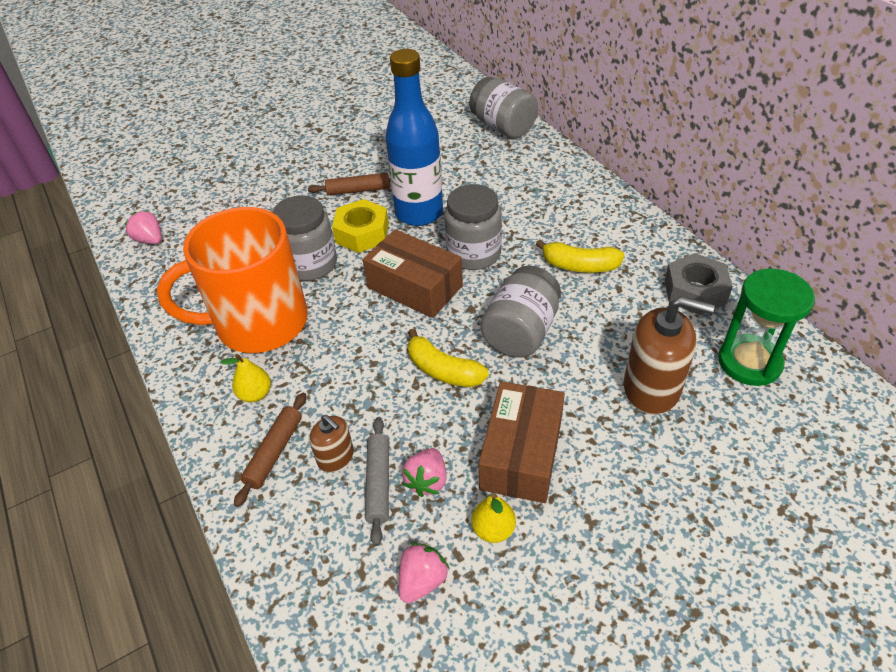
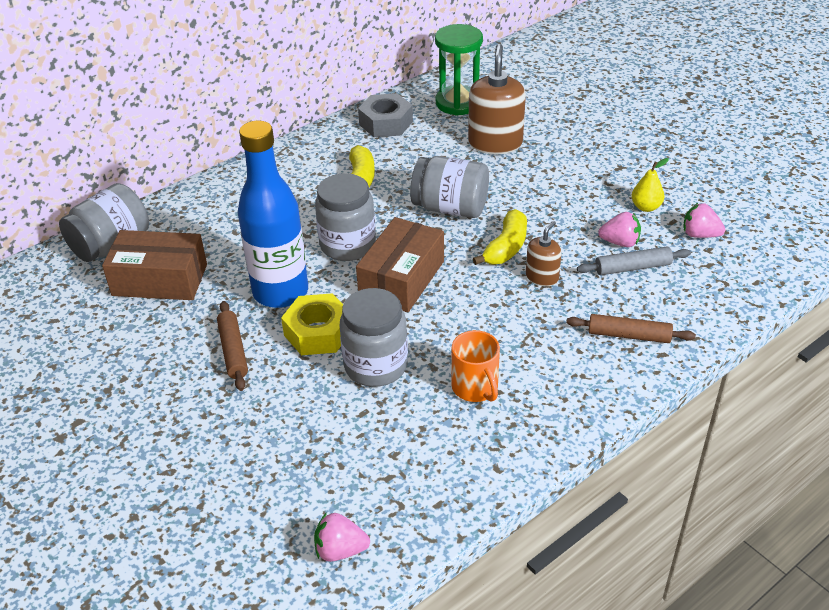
camera: 100 degrees left, 5 degrees down
pink strawberry [124,210,162,244] -> pink strawberry turned 60 degrees clockwise [314,512,370,562]
orange mug [157,207,308,353] -> orange mug [451,330,500,402], size x0.46
yellow pear [221,354,271,402] -> none
brown soap dispenser [309,415,354,472] -> brown soap dispenser moved to [526,221,562,286]
brown box [479,381,565,503] -> brown box moved to [102,230,207,300]

